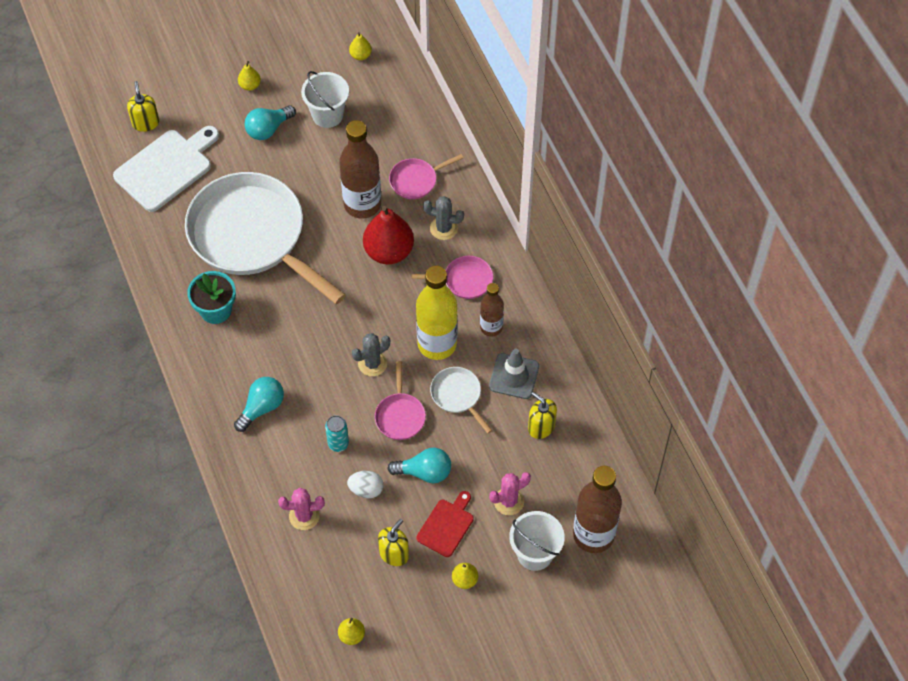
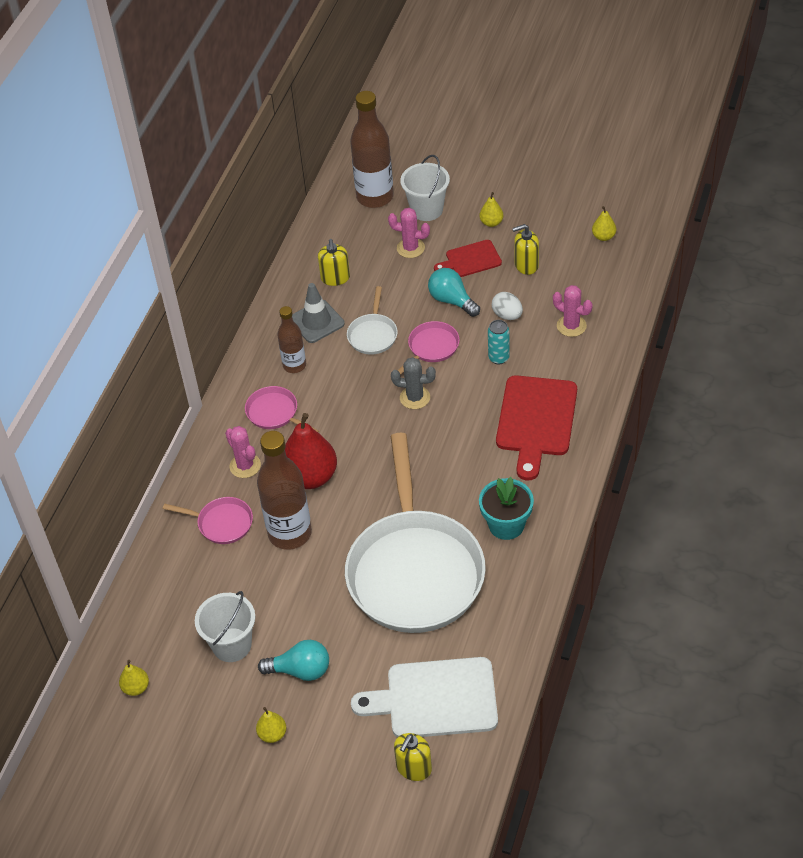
camera: 135 degrees left, 10 degrees down
turquoise light bulb [234,377,284,432] -> red cutting board [496,375,577,480]
yellow bottle [416,266,458,360] -> none
grey cactus [423,196,464,240] -> pink cactus [225,426,261,478]

